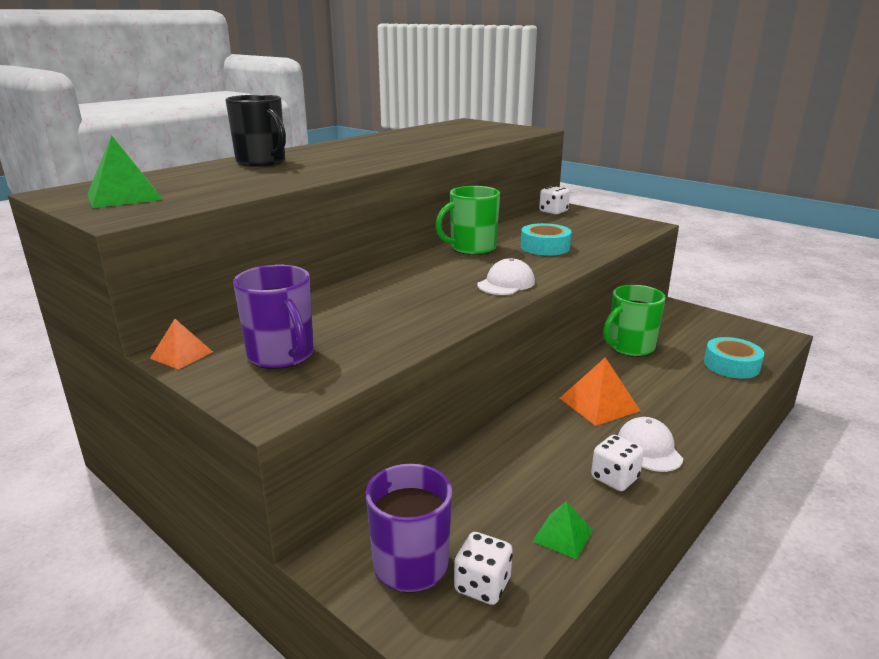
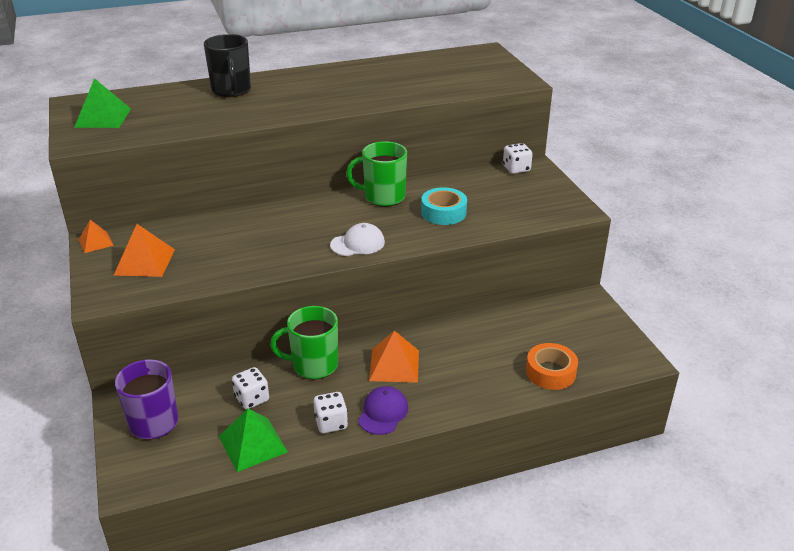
camera: 30 degrees right, 10 degrees up
purple mug [233,265,314,369] -> orange pyramid [114,224,175,277]
white dice [454,532,513,605] -> white dice moved to [232,367,269,409]
green pyramid [532,501,593,559] -> green pyramid [219,408,288,472], size x1.63
green mug [603,285,666,357] -> green mug moved to [270,306,338,379]
white cap [618,417,683,472] -> purple cap [358,386,408,435]
turquoise tape [704,337,764,379] -> orange tape [526,343,578,390]

